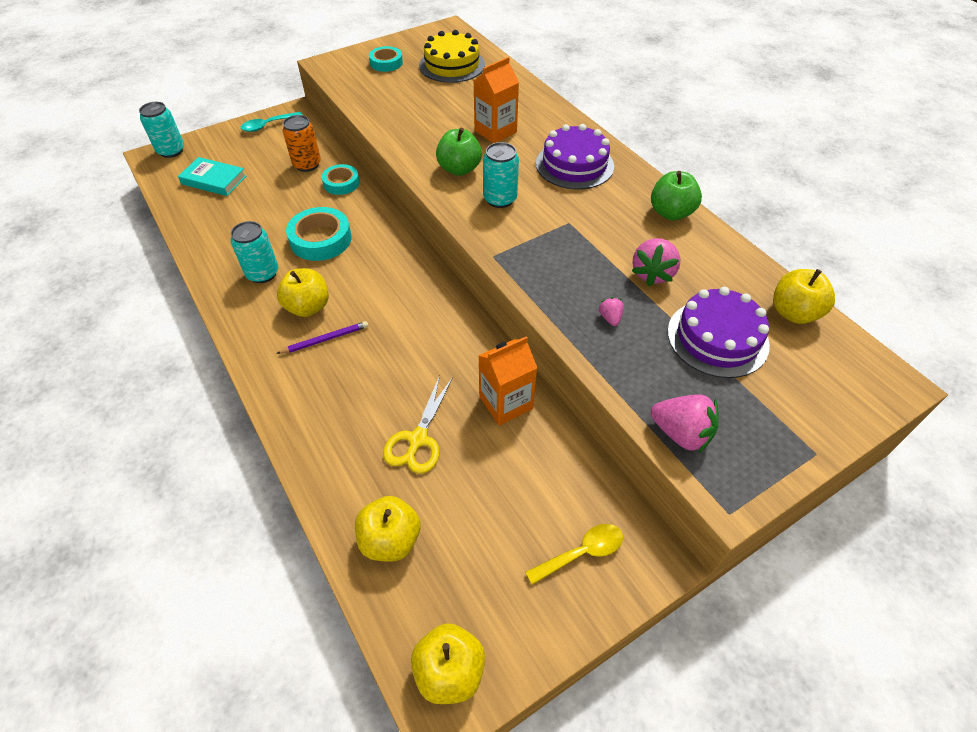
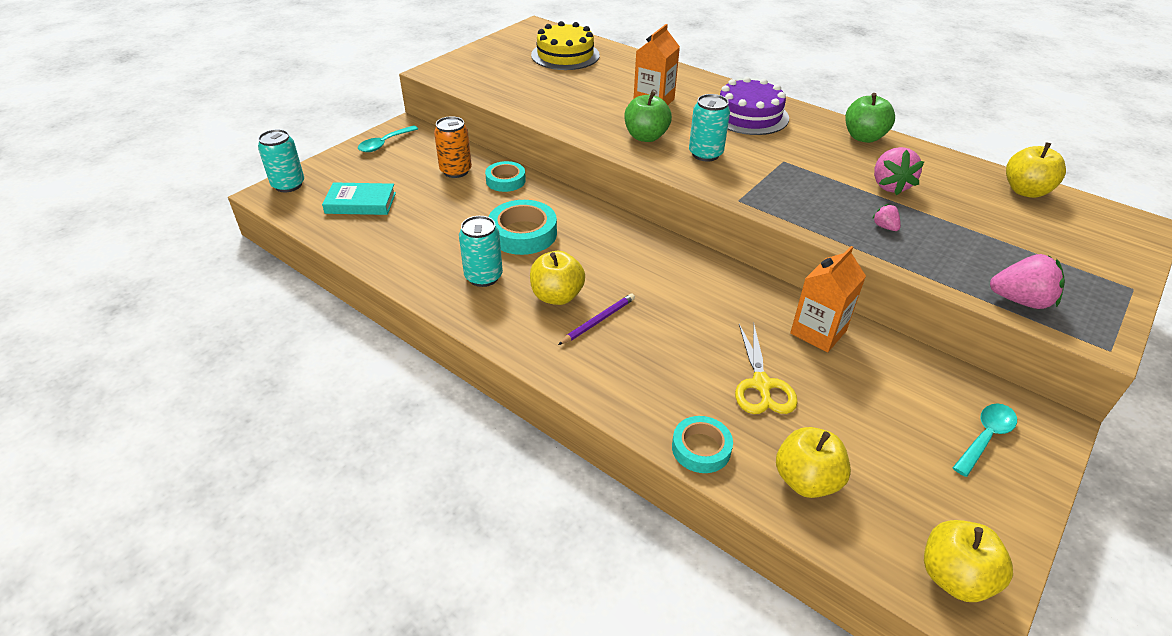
camera: 20 degrees left, 10 degrees down
turquoise tape [369,46,403,72] -> turquoise tape moved to [672,416,733,473]
yellow spoon [525,524,623,585] -> turquoise spoon [953,403,1017,477]
purple cake [668,287,770,378] -> none

